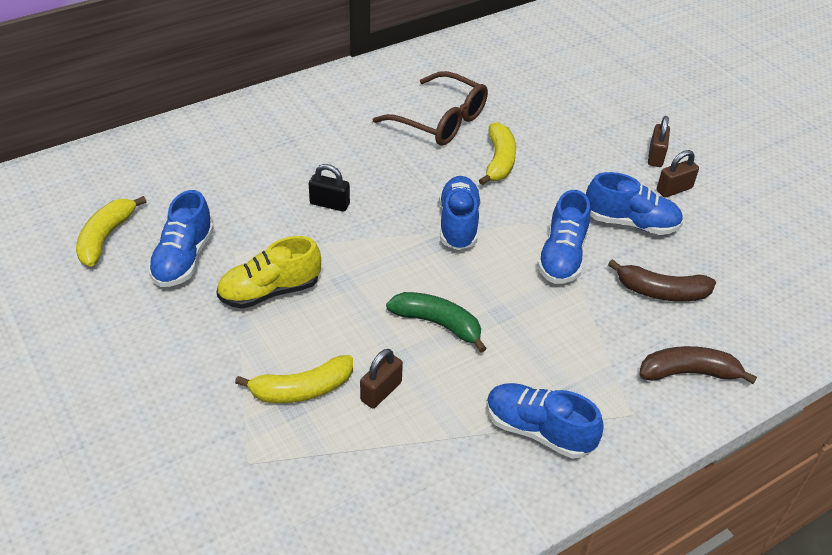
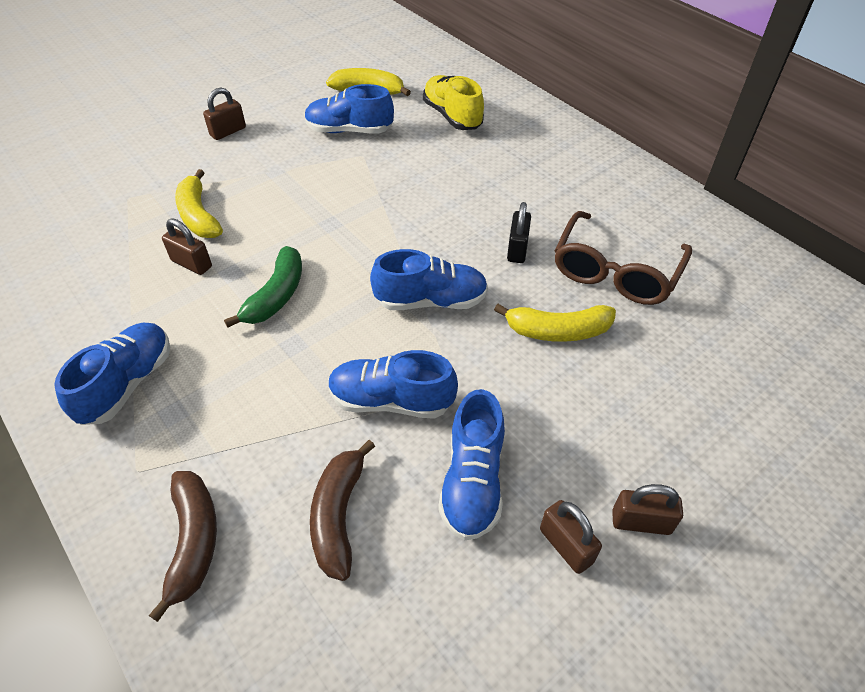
camera: 85 degrees right, 5 degrees up
yellow shoe [216,236,321,309] -> yellow shoe moved to [423,75,484,130]
black padlock [309,164,350,212] -> black padlock moved to [507,202,531,263]
none -> brown padlock [203,88,246,140]

